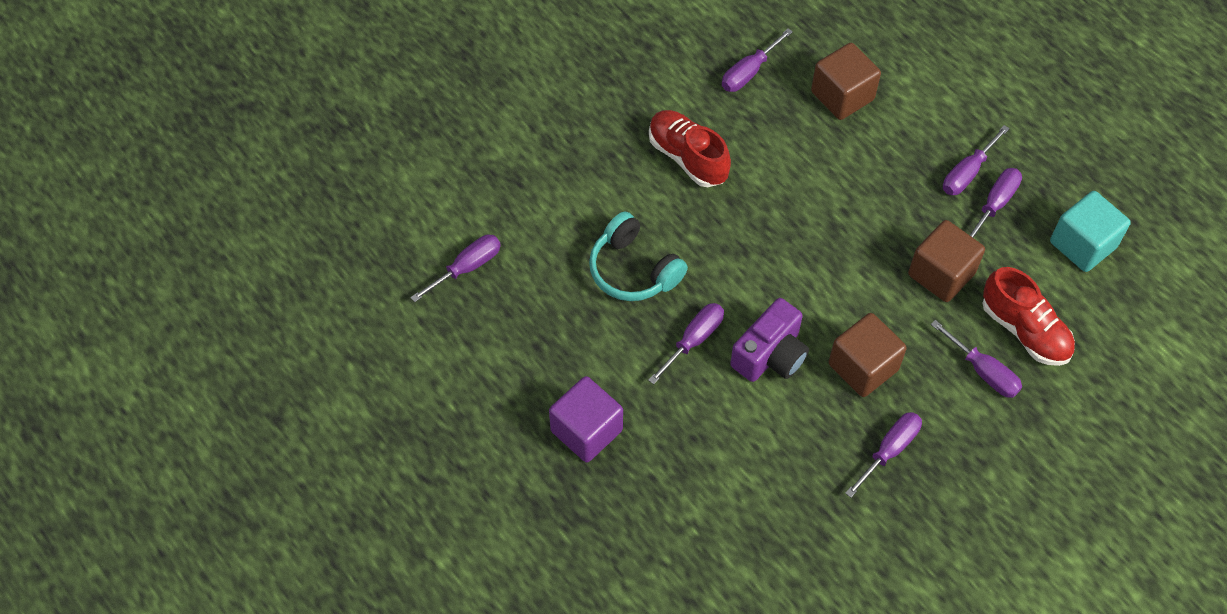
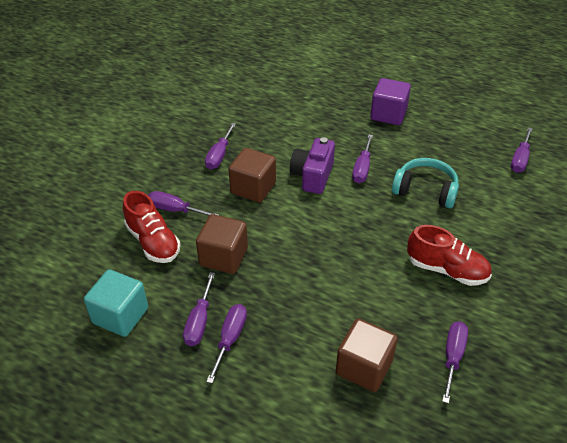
camera: 155 degrees right, 15 degrees down
red shoe [982,267,1075,366] -> red shoe turned 150 degrees counterclockwise [123,191,180,263]

